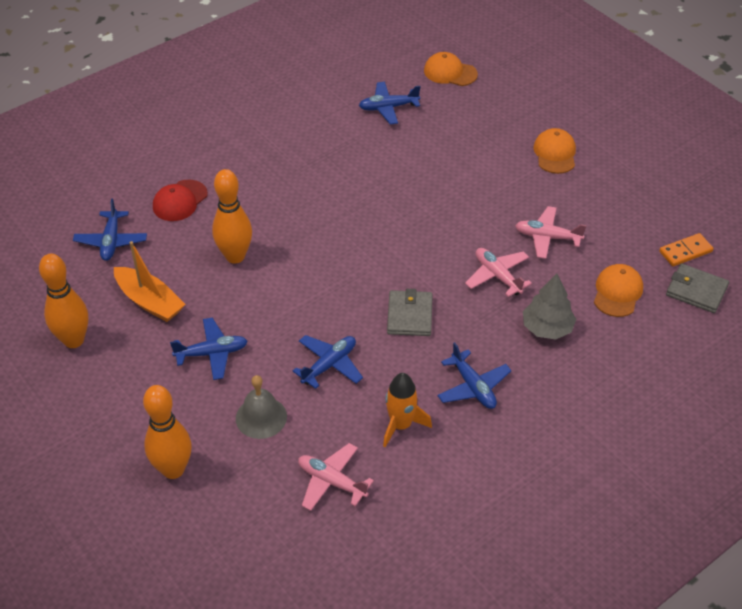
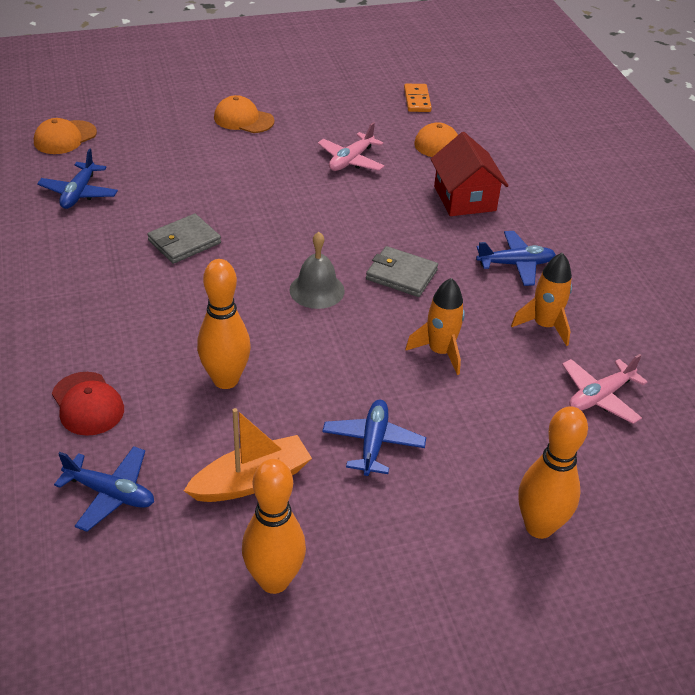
camera: 70 degrees left, 5 degrees down
grey bell [236,375,287,439] -> grey bell moved to [290,232,345,309]
blue plane [293,335,363,389] -> orange rocket [405,278,465,375]
pink plane [465,248,532,297] -> none
grey tree [523,273,576,339] -> red house [431,132,509,216]
grey wallet [666,263,729,313] -> grey wallet moved to [147,214,221,264]

